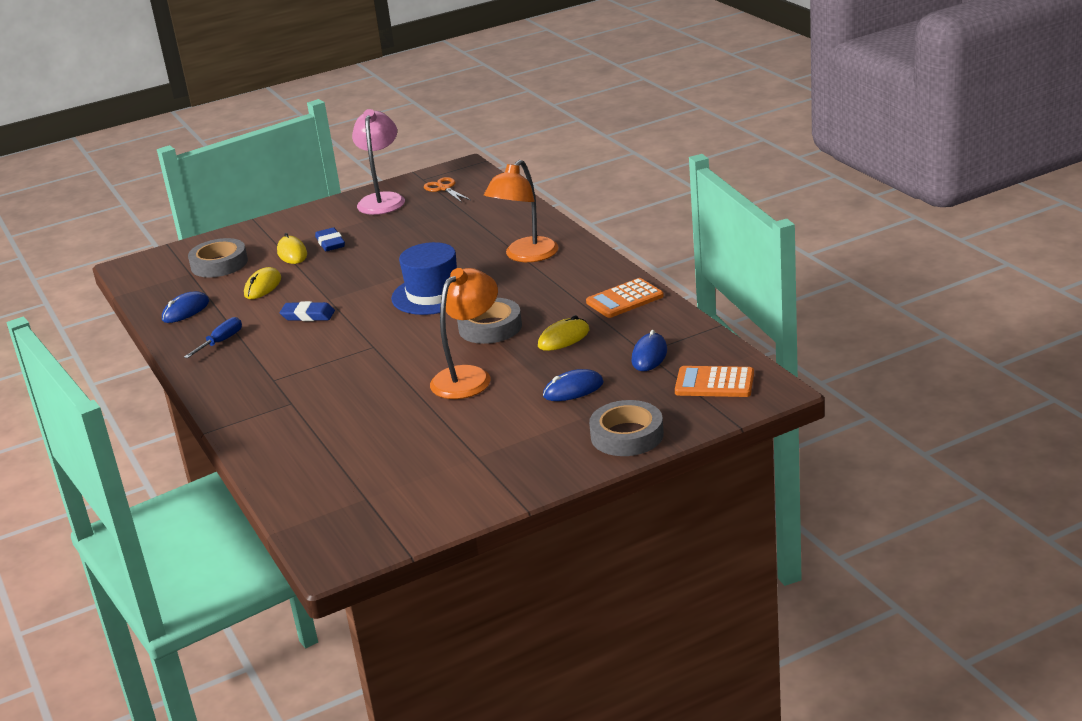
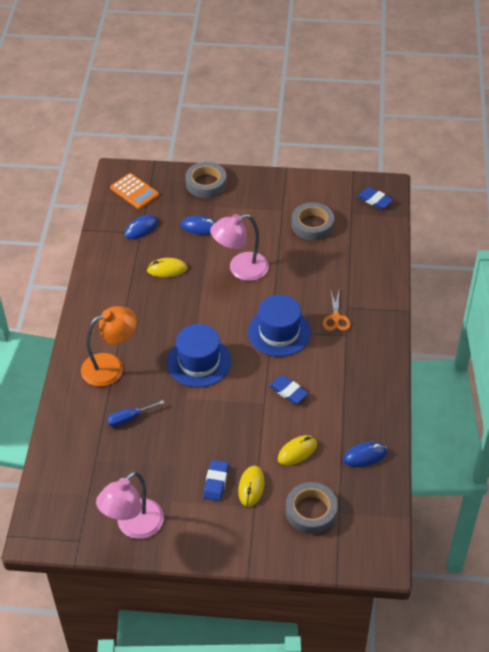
camera: 150 degrees left, 20 degrees up
blue screwdriver [184,317,242,358] -> blue screwdriver moved to [107,400,164,427]
orange scissors [424,177,471,203] -> orange scissors moved to [323,291,351,331]
orange lamp [430,268,498,399] -> pink lamp [210,214,269,281]
grey tape [457,298,522,344] -> grey tape moved to [292,202,334,240]
orange calculator [586,278,664,318] -> none
none -> blue hat [248,295,311,357]
none -> blue eraser [357,187,393,209]

